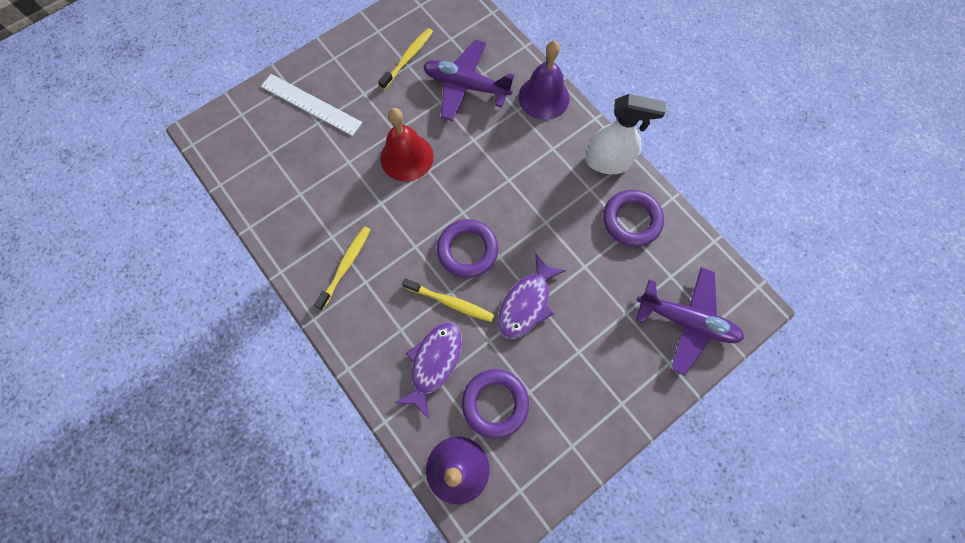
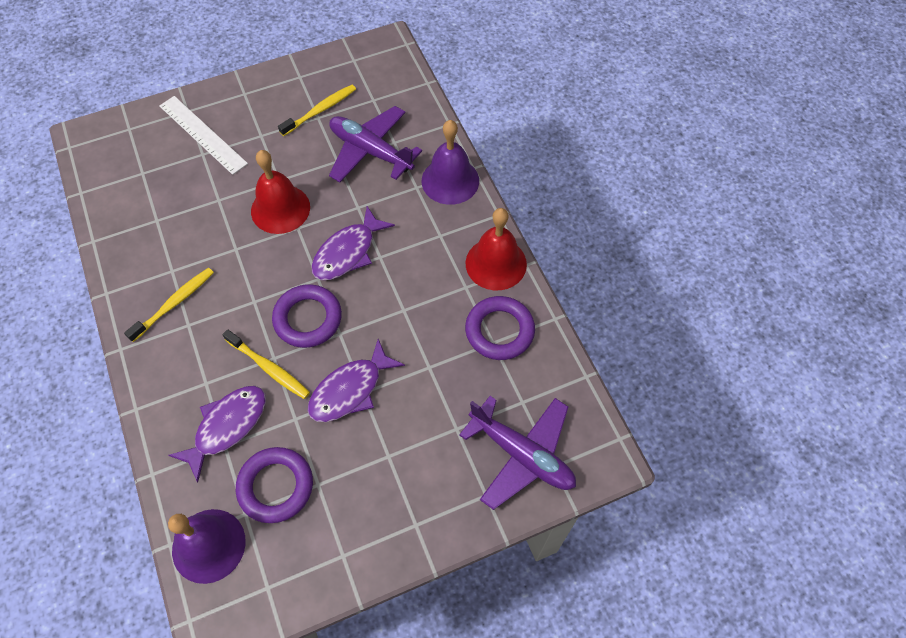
camera: 15 degrees right, 10 degrees down
white spray bottle [585,94,666,174] -> red bell [466,208,527,290]
none -> purple fish [311,206,395,280]

